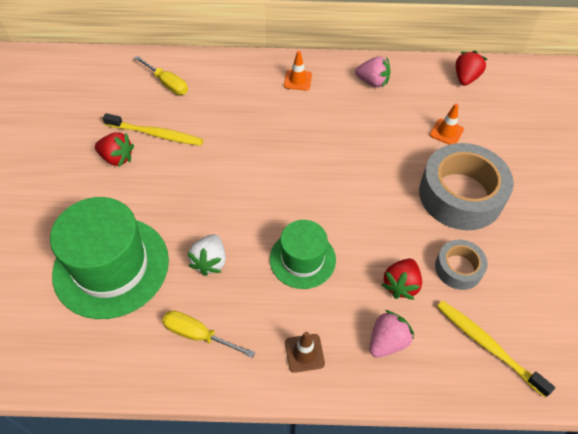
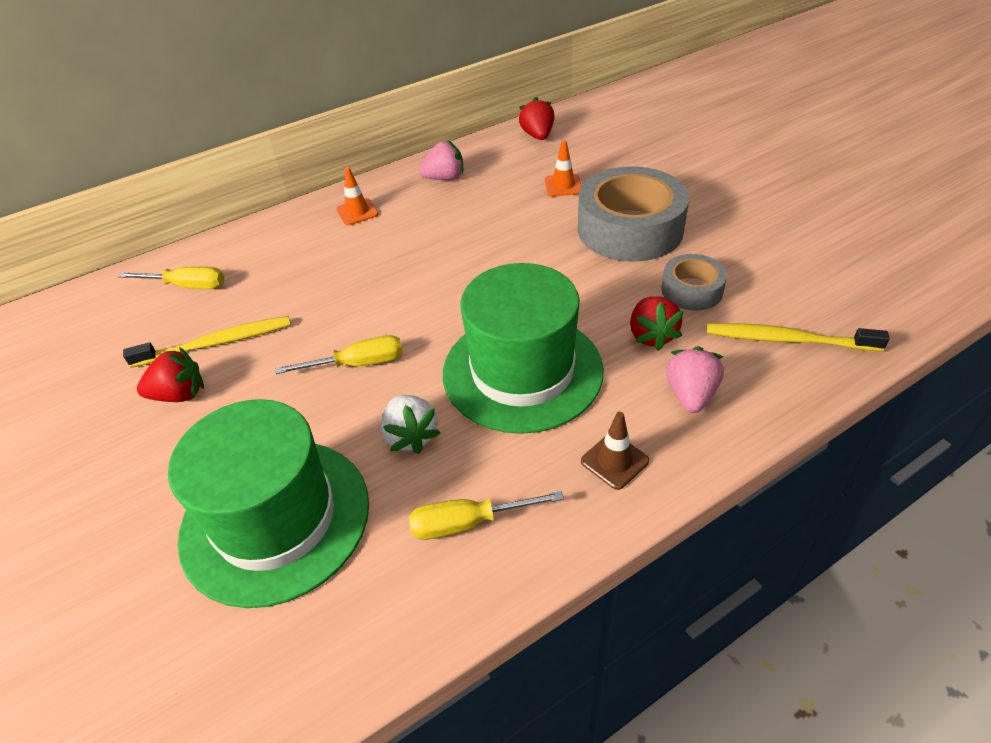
camera: 30 degrees left, 10 degrees down
green hat [270,220,336,289] -> green hat [443,263,604,434], size x1.70
none -> yellow screwdriver [275,335,403,374]

